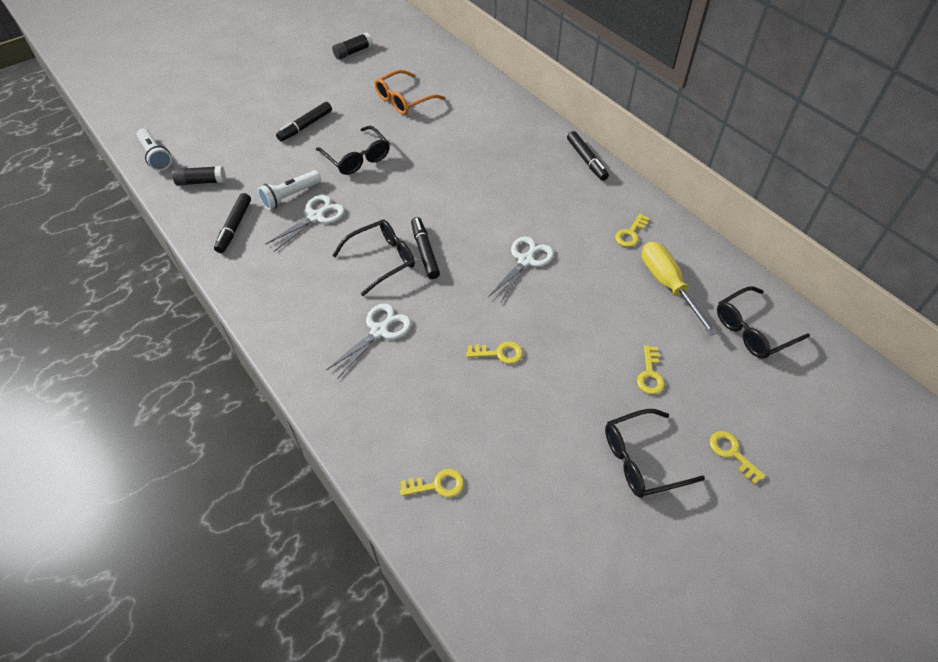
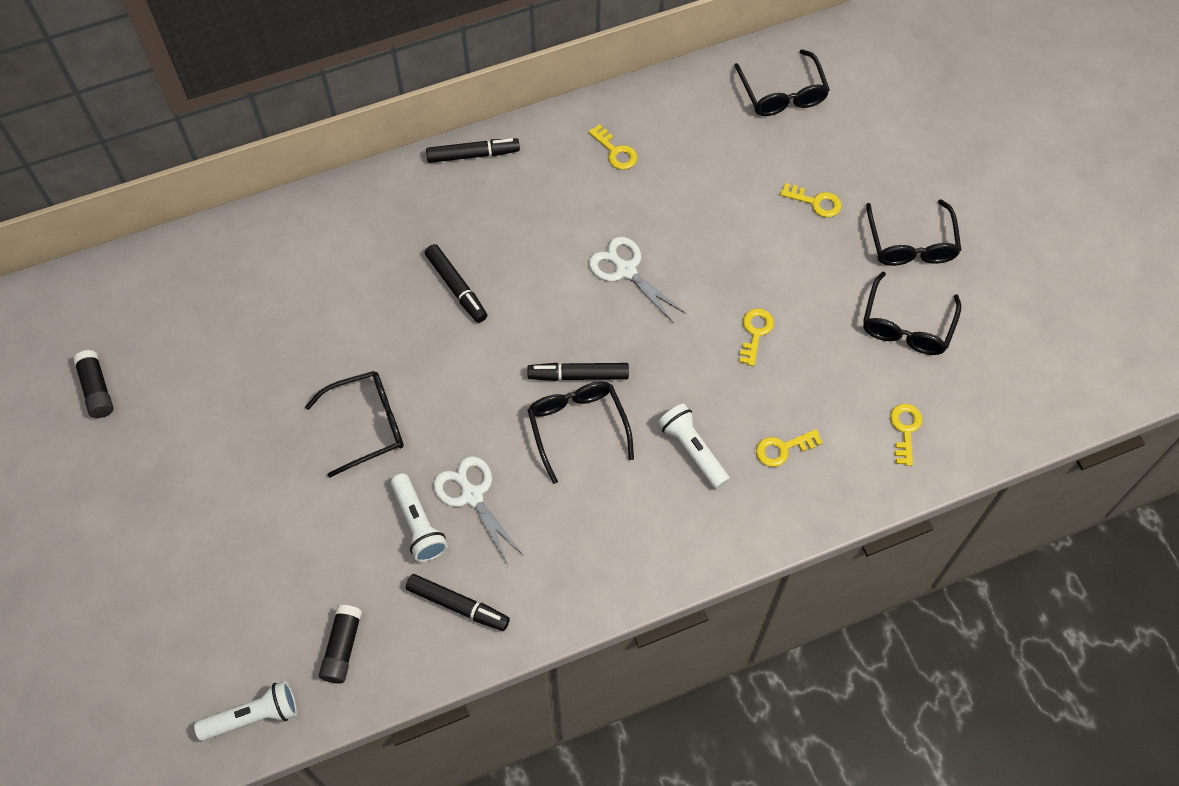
camera: 75 degrees left, 10 degrees up
black marker [276,102,332,141] -> black marker moved to [425,244,487,323]
white scissors [326,303,412,379] -> white flashlight [658,404,730,489]
orange glasses [375,70,445,115] -> none
yellow screwdriver [642,242,718,336] -> none
yellow key [710,431,766,484] -> yellow key moved to [756,429,823,467]
none -> black glasses [863,272,961,355]

